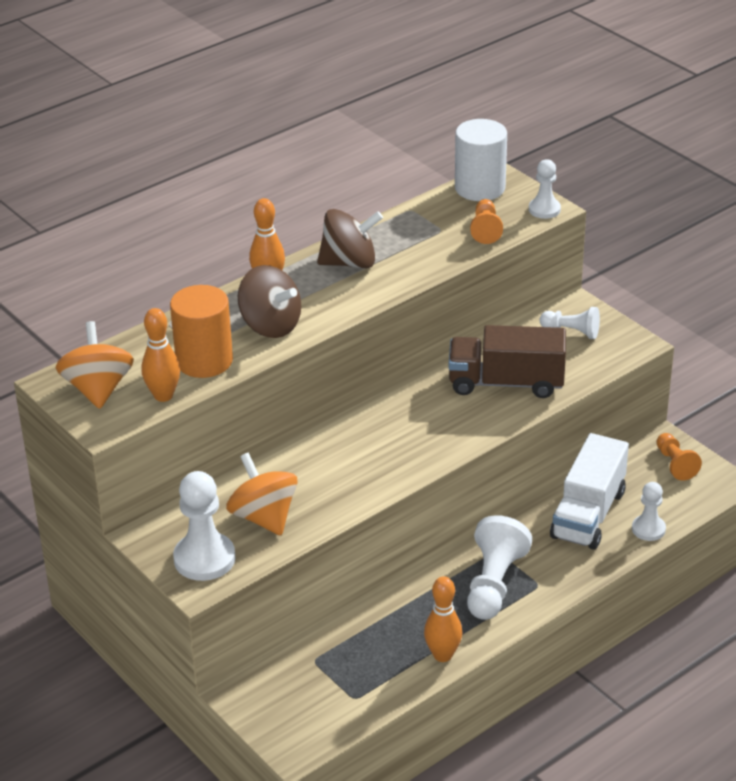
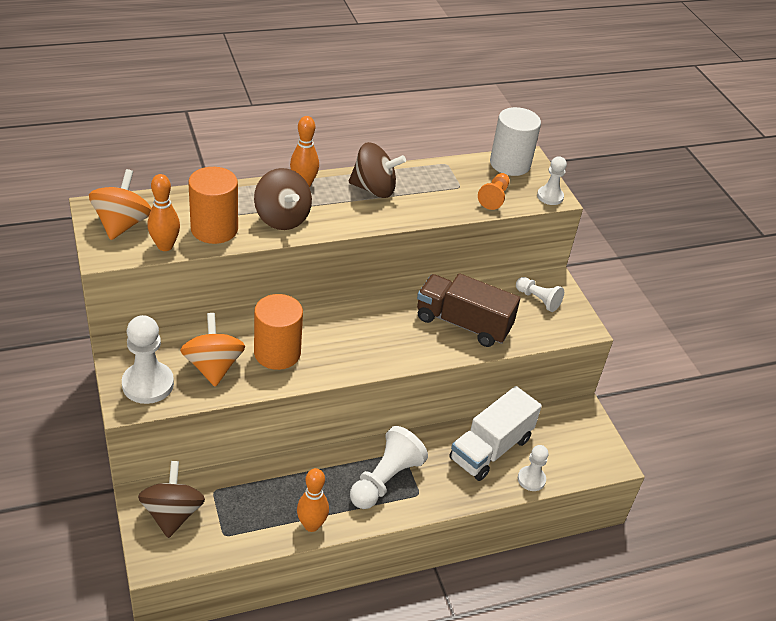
camera: 15 degrees right, 5 degrees up
orange pawn [656,433,702,481] -> none
none -> brown spinning top [138,461,205,538]
none -> orange cylinder [254,294,303,370]

